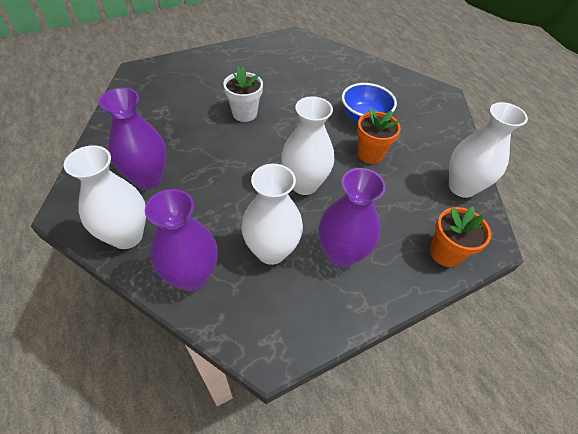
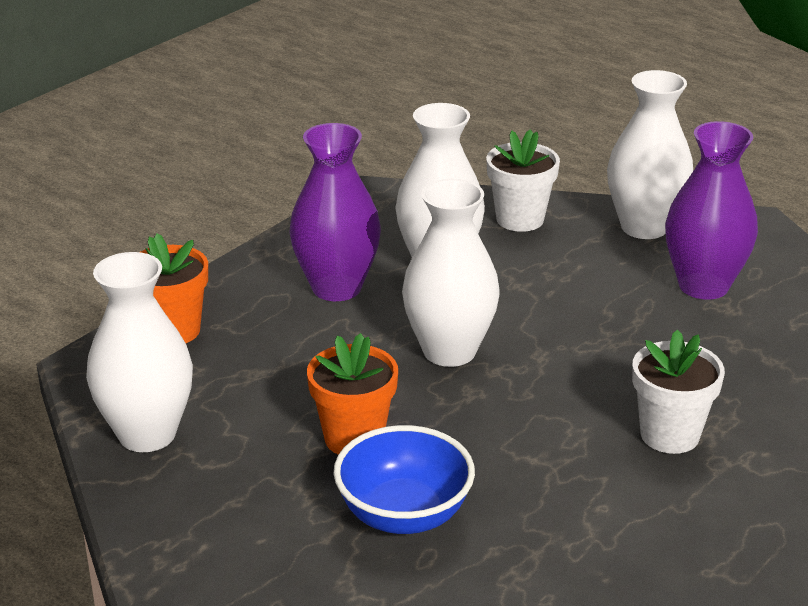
camera: 160 degrees right, 20 degrees down
purple vase [145,189,218,291] -> white flower pot [486,129,560,232]

